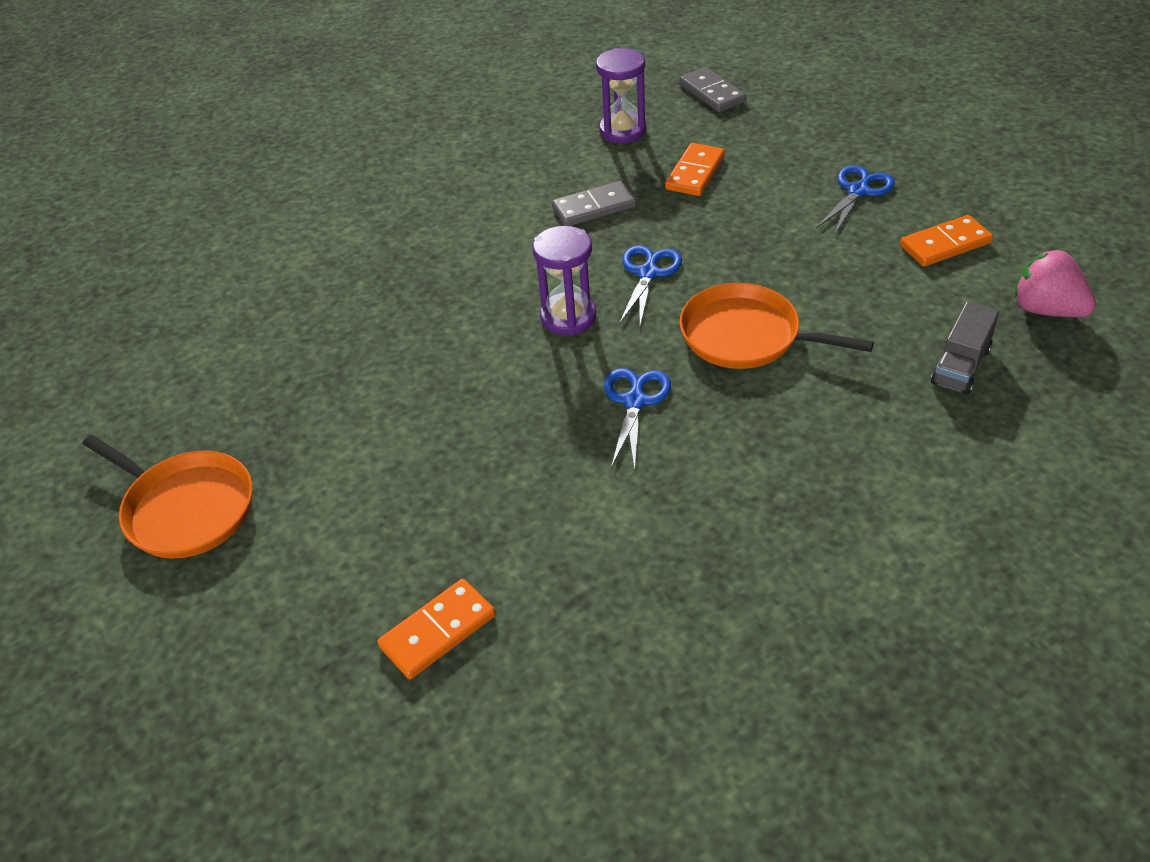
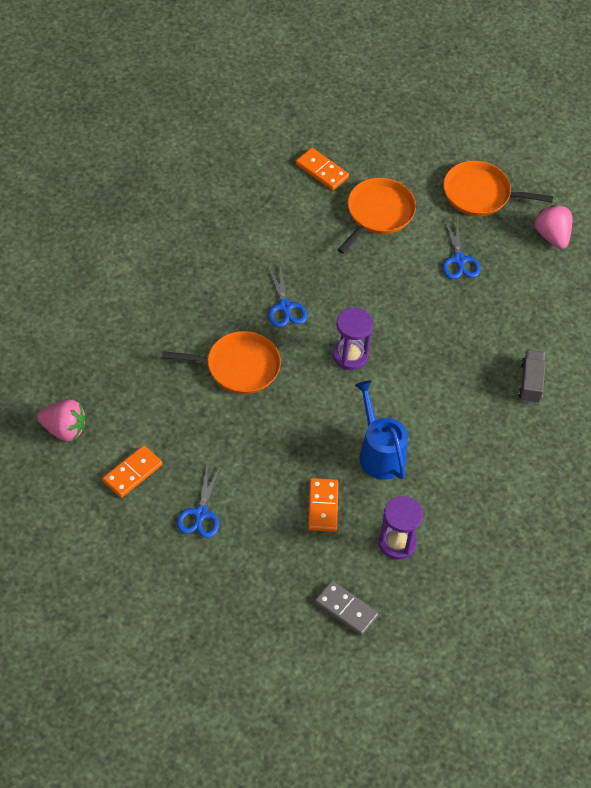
camera: 150 degrees right, 10 degrees up
orange domino [378,579,496,679] -> orange domino turned 75 degrees counterclockwise [296,148,349,190]
grey domino [552,181,636,226] -> blue watering can [355,380,408,480]
blue scissors [619,245,682,326] -> blue scissors moved to [443,219,481,279]
grey truck [931,301,999,395] -> grey truck moved to [518,350,546,404]
none -> orange pan [338,178,416,254]
none -> pink strawberry [534,205,572,249]

